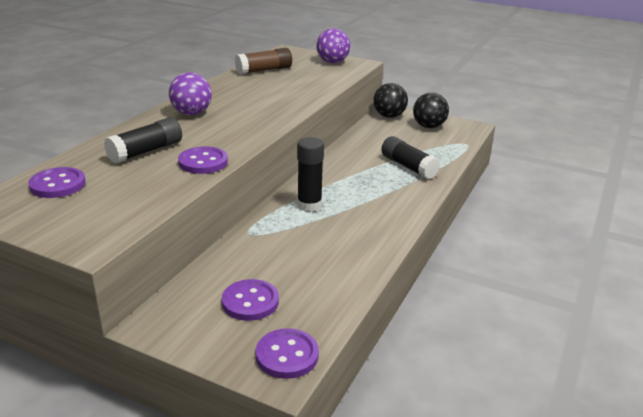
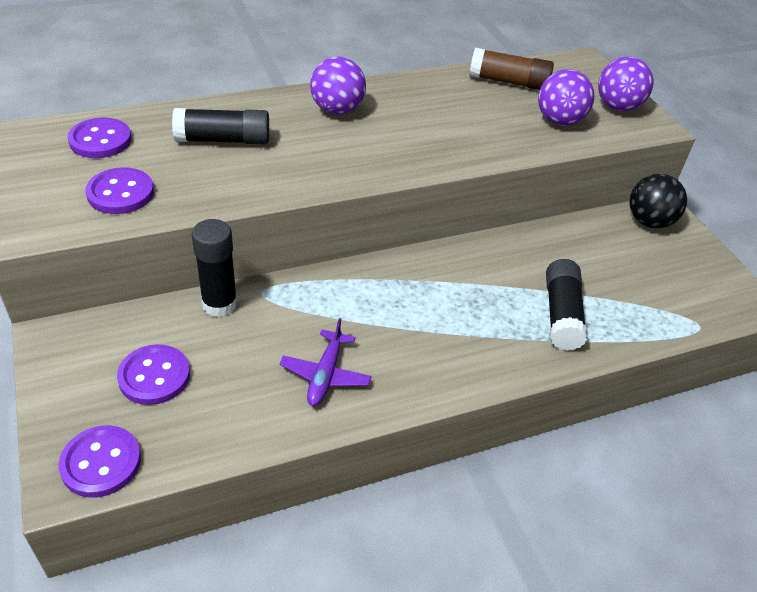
camera: 40 degrees right, 15 degrees up
purple button [178,146,228,174] -> purple button moved to [85,167,154,214]
black glue stick [297,137,324,212] -> black glue stick moved to [192,219,238,317]
black ball [413,93,449,128] -> none
none -> purple plane [279,318,371,406]
none -> purple ball [538,69,595,126]

